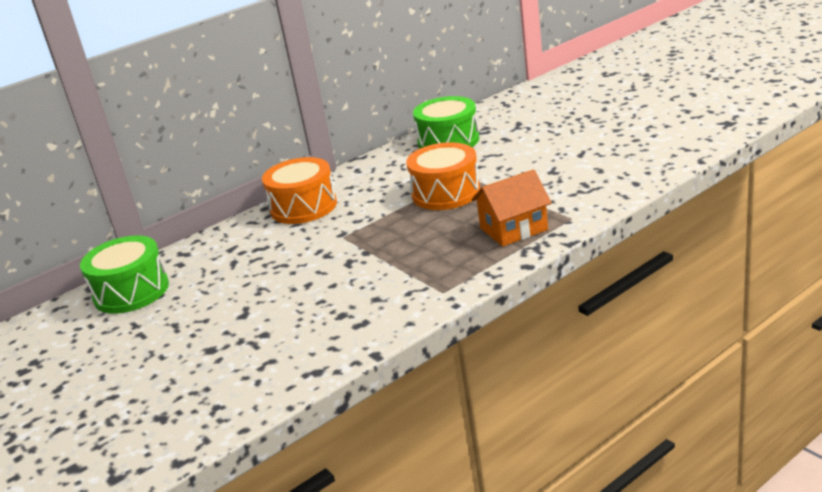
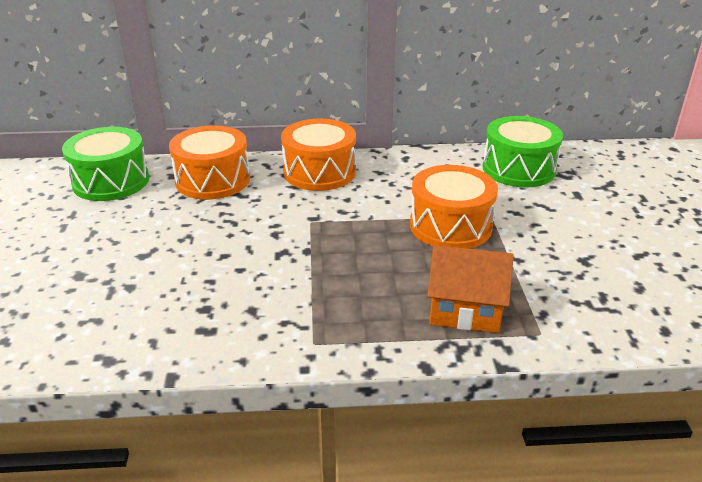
camera: 30 degrees right, 5 degrees up
none -> orange drum [169,125,250,200]

